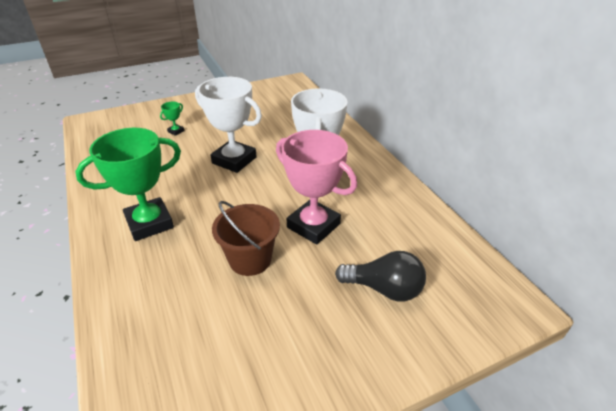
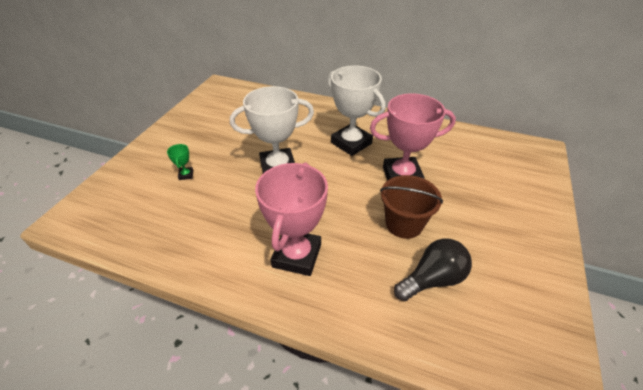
camera: 45 degrees left, 5 degrees up
green trophy [75,128,181,241] -> pink trophy [255,162,328,276]
black light bulb [335,251,426,302] -> black light bulb moved to [394,238,472,301]

